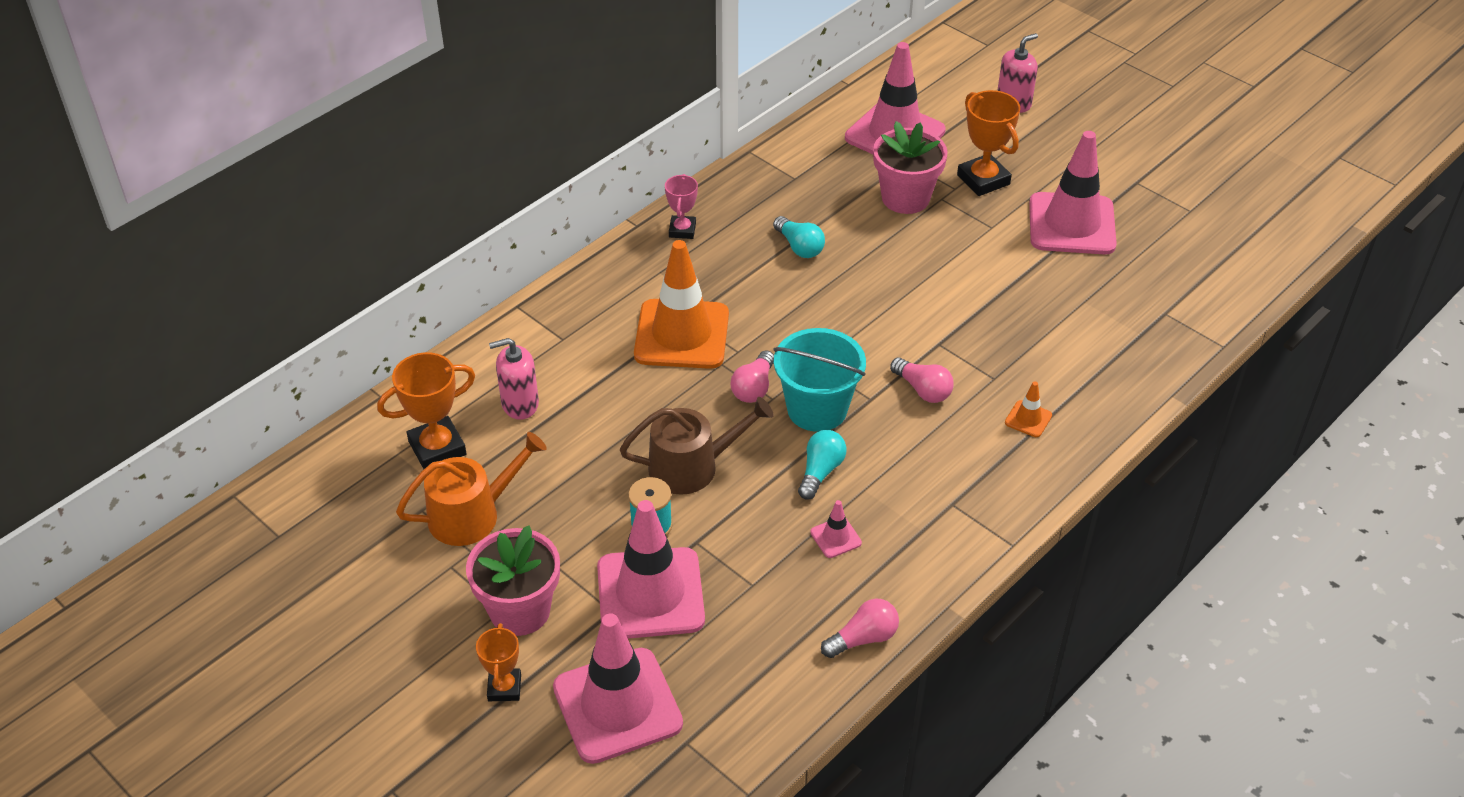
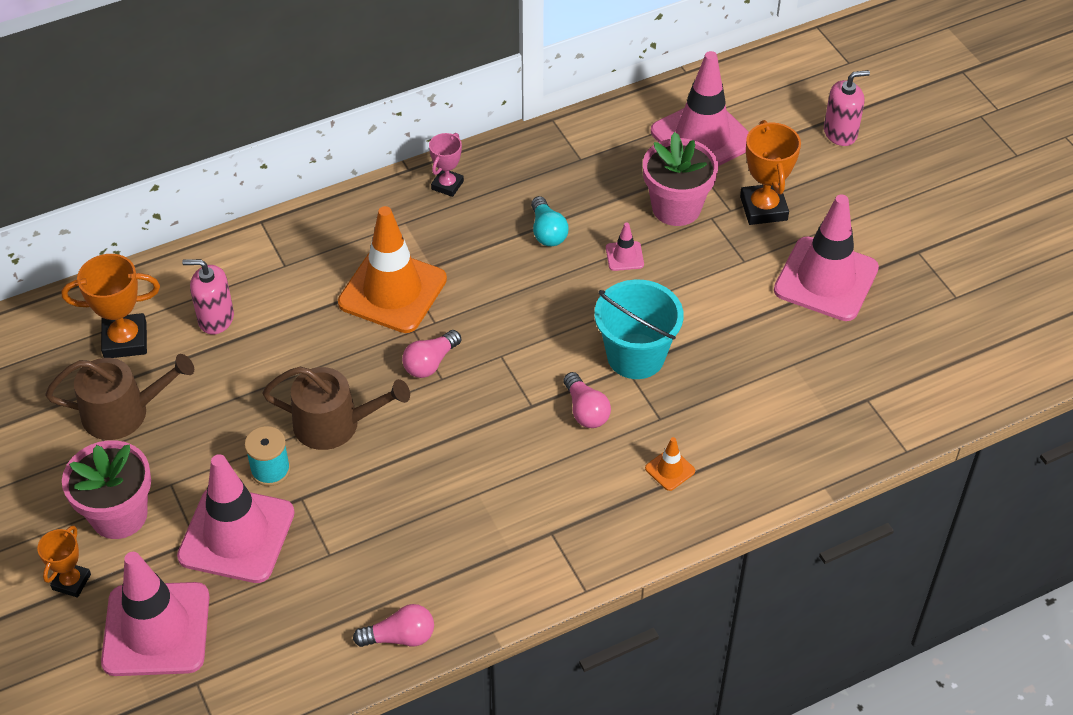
camera: 20 degrees right, 5 degrees up
orange watering can [396,432,547,546] -> brown watering can [45,354,194,440]
turquoise bucket [773,328,866,432] -> turquoise bucket moved to [595,280,684,379]
turquoise light bulb [798,430,847,500] -> none
pink traffic cone [810,500,862,558] -> pink traffic cone moved to [606,222,644,271]

